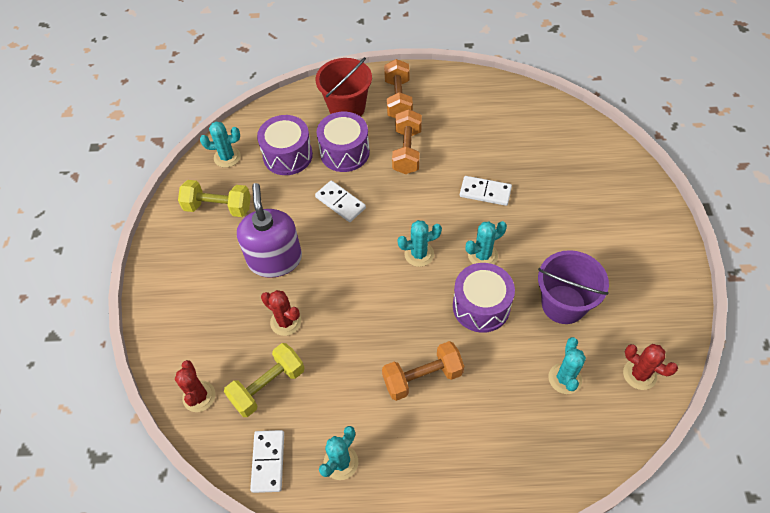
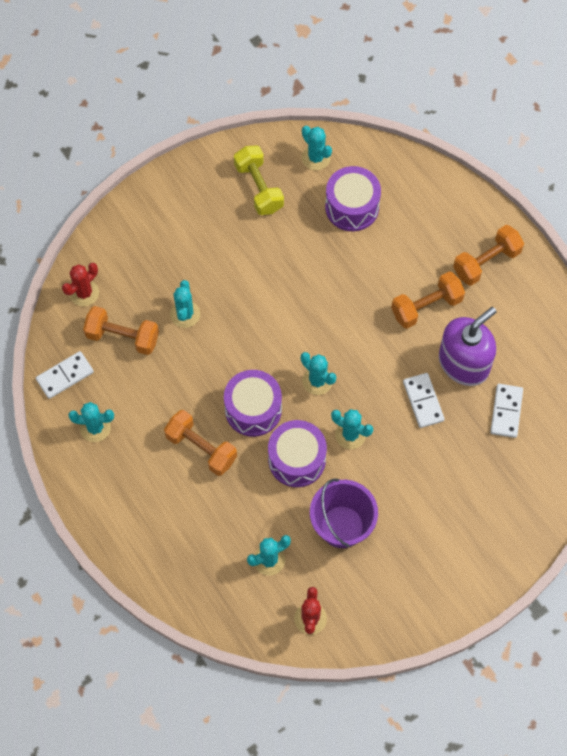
camera: 55 degrees right, 10 degrees up
yellow dumbbell [224,343,304,417] -> orange dumbbell [83,306,159,355]
purple soap dispenser [237,183,302,278] -> purple soap dispenser moved to [439,307,497,386]
red cactus [261,290,301,336] -> turquoise cactus [170,280,200,328]
white domino [315,180,366,222] -> white domino moved to [490,384,523,438]
red bucket [316,57,372,117] -> none
purple drum [316,112,370,172] -> purple drum moved to [224,370,282,437]

